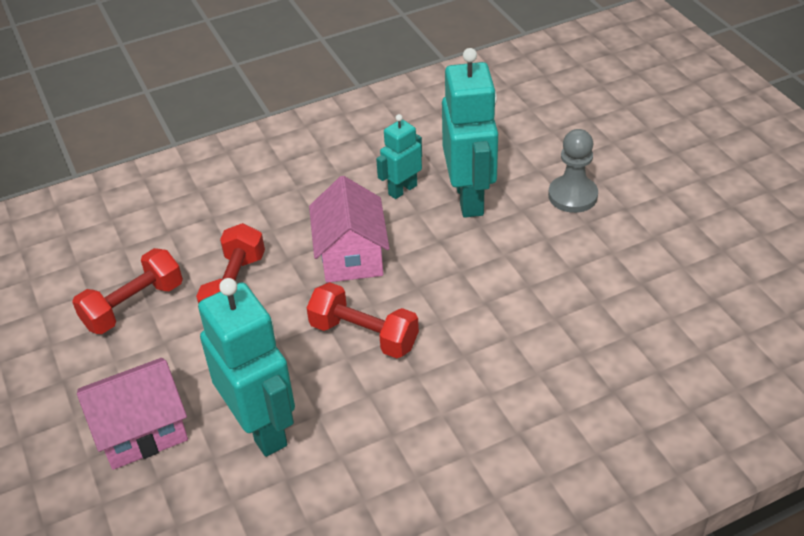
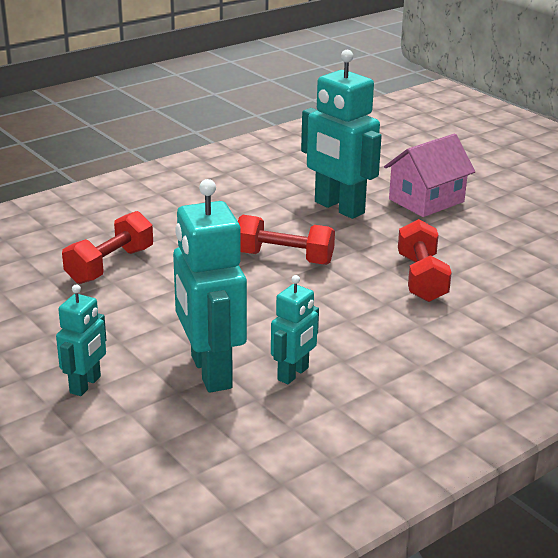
camera: 165 degrees right, 15 degrees down
red dumbbell [72,248,183,334] -> red dumbbell moved to [62,211,153,284]
pink house [309,176,390,283] -> none
grey pawn [548,129,598,213] -> turquoise robot [56,284,106,396]

